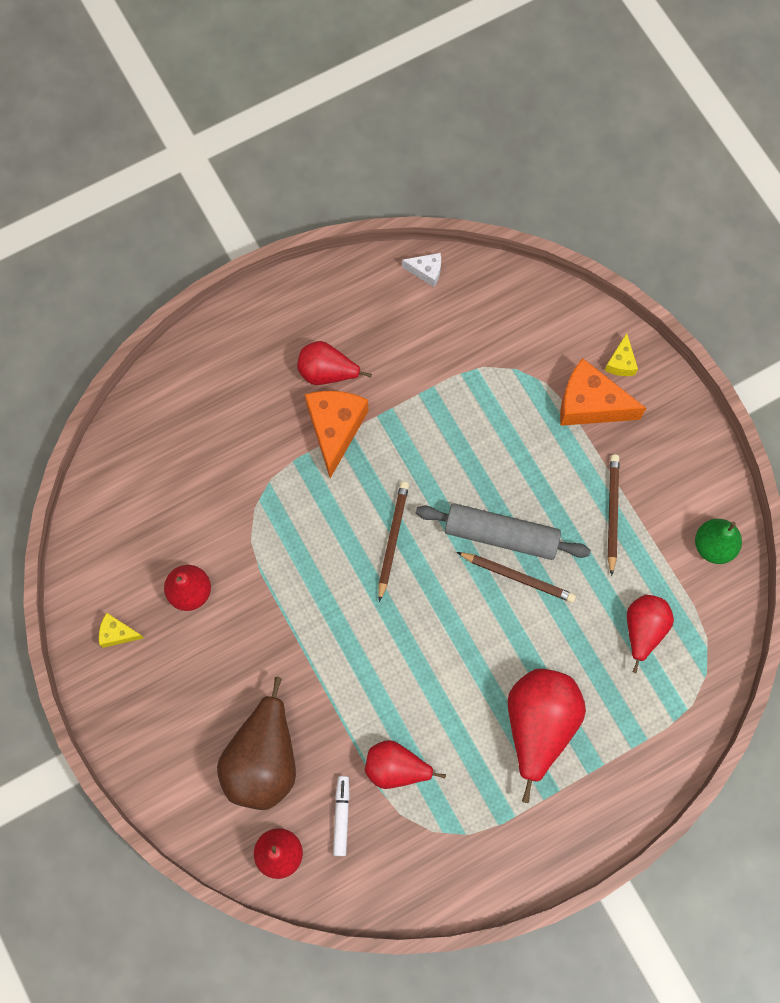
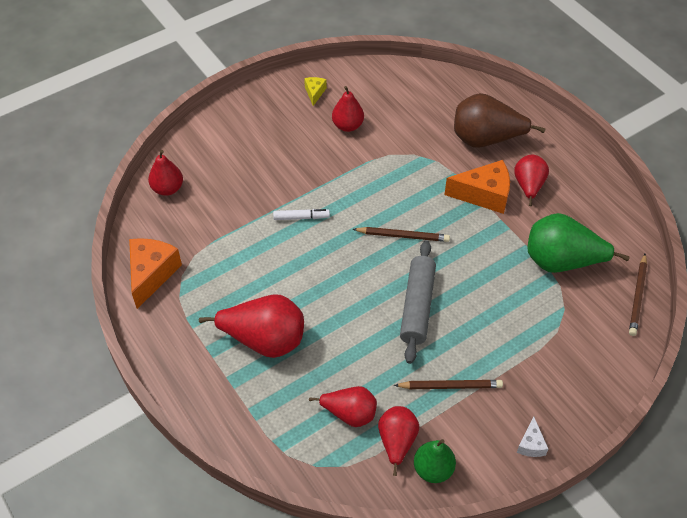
camera: 85 degrees right, 20 degrees down
brown pear [217,677,296,810] -> brown pear moved to [454,93,545,148]
white marker [333,776,350,856] -> white marker moved to [273,209,330,220]
red pear [365,740,446,789] -> red pear moved to [378,406,419,476]
white cheese [402,253,441,287] -> white cheese moved to [517,416,548,457]
brown pencil [457,552,576,603] -> brown pencil moved to [629,254,647,336]
orange cheese [560,358,646,426] -> orange cheese moved to [129,238,182,309]
yellow cheese [604,333,638,376] -> none
none -> green pear [528,213,630,273]

